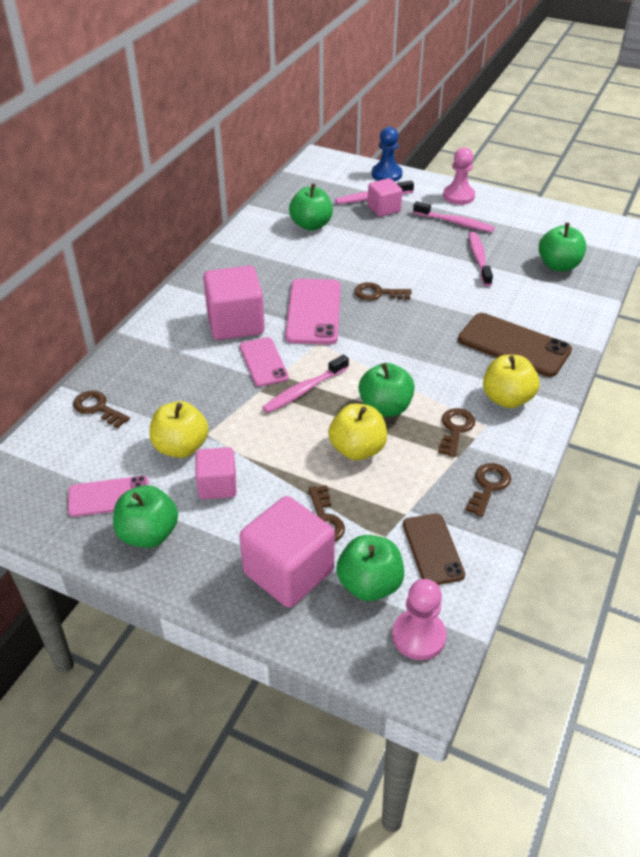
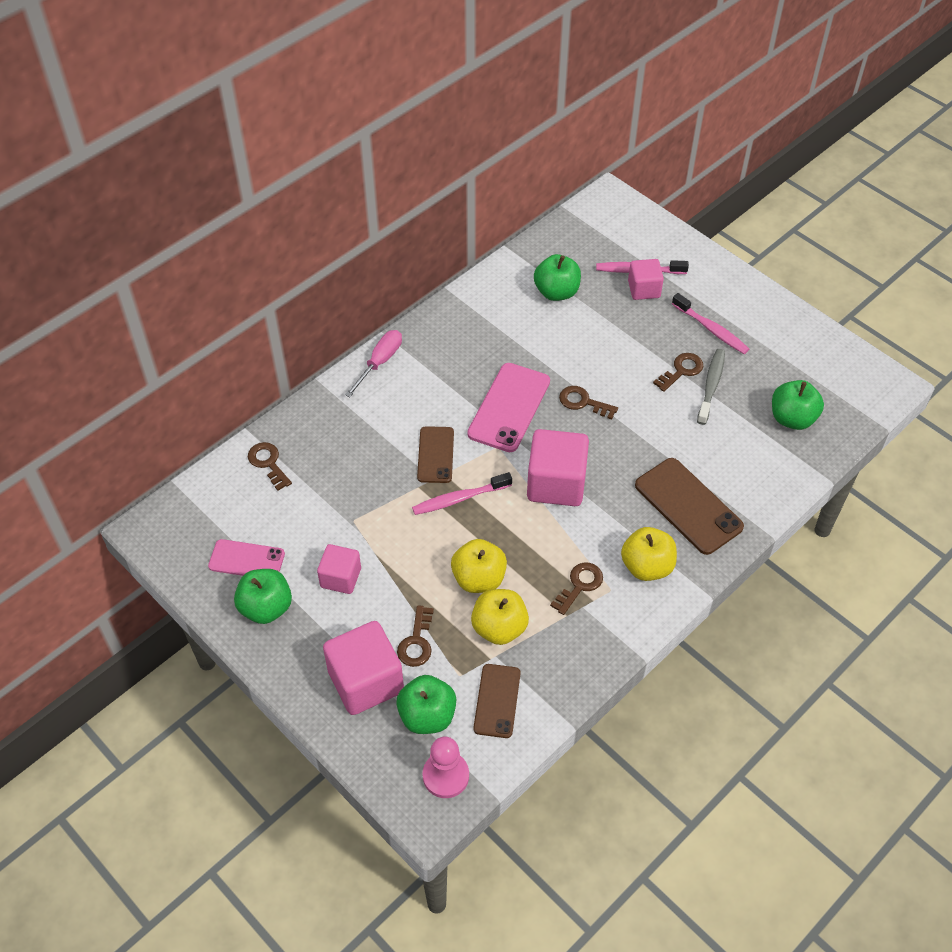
camera: 20 degrees right, 10 degrees up
yellow apple [150,401,209,458] -> yellow apple moved to [471,589,529,645]
pink cube [203,266,265,340] -> pink cube moved to [527,429,589,506]
pink phone [240,337,289,387] -> brown phone [417,426,454,483]
green apple [359,363,415,417] -> none
blue pawn [372,127,402,182] -> none
pink pawn [443,147,475,205] -> none
brown key [465,463,511,517] -> brown key moved to [653,353,703,392]
pink toothbrush [469,232,493,286] -> grey toothbrush [697,349,725,425]
none -> pink screwdriver [345,330,402,398]

